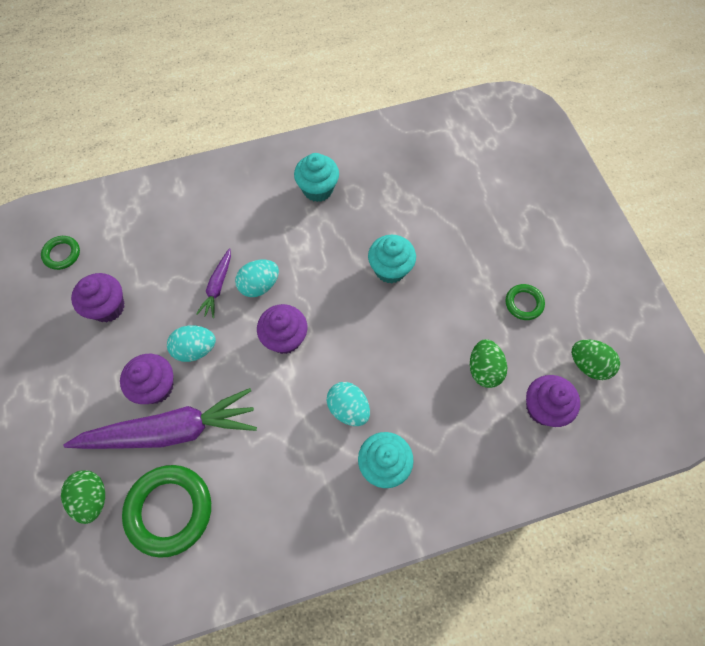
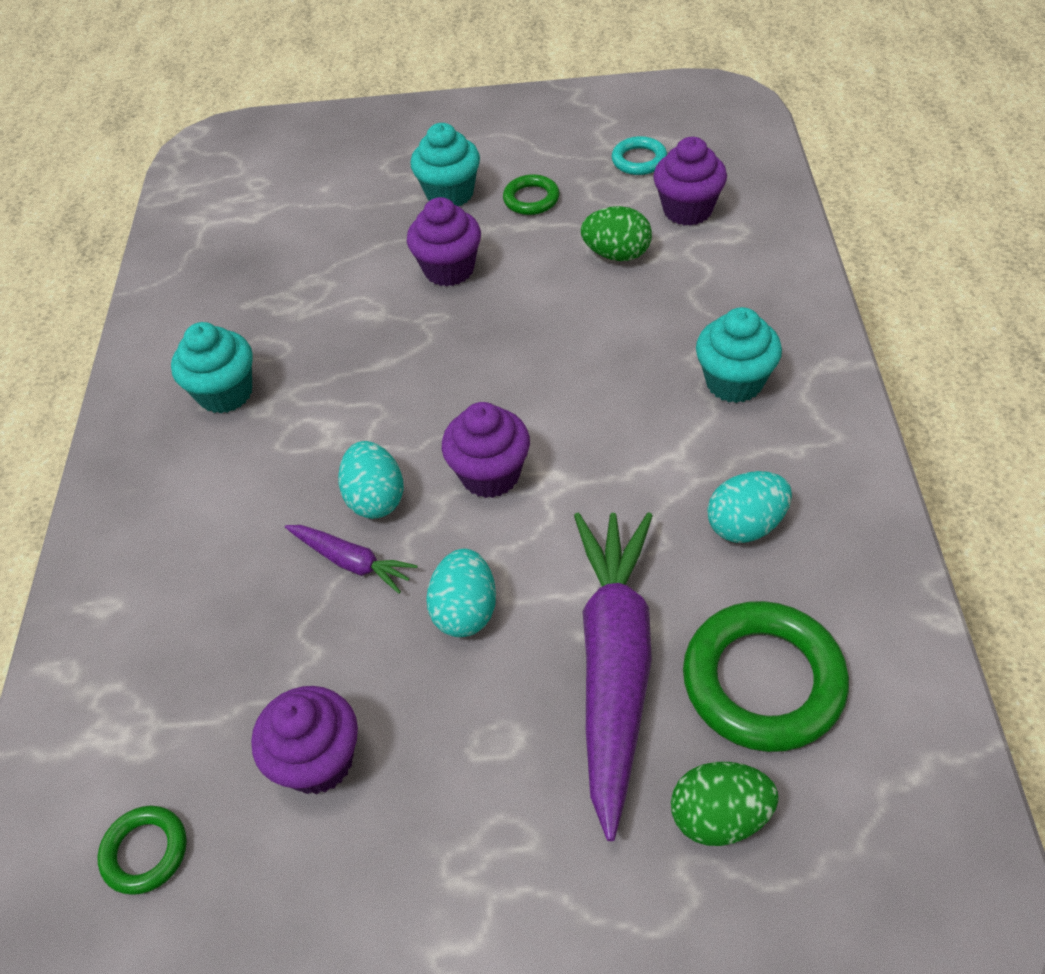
camera: 70 degrees left, 15 degrees down
purple cupcake [120,354,173,404] -> purple cupcake moved to [407,197,481,287]
turquoise egg [326,382,370,426] -> turquoise egg moved to [707,471,792,543]
turquoise cupcake [368,235,416,283] -> turquoise cupcake moved to [410,123,480,206]
green egg [572,339,620,380] -> turquoise ring [612,136,667,175]

